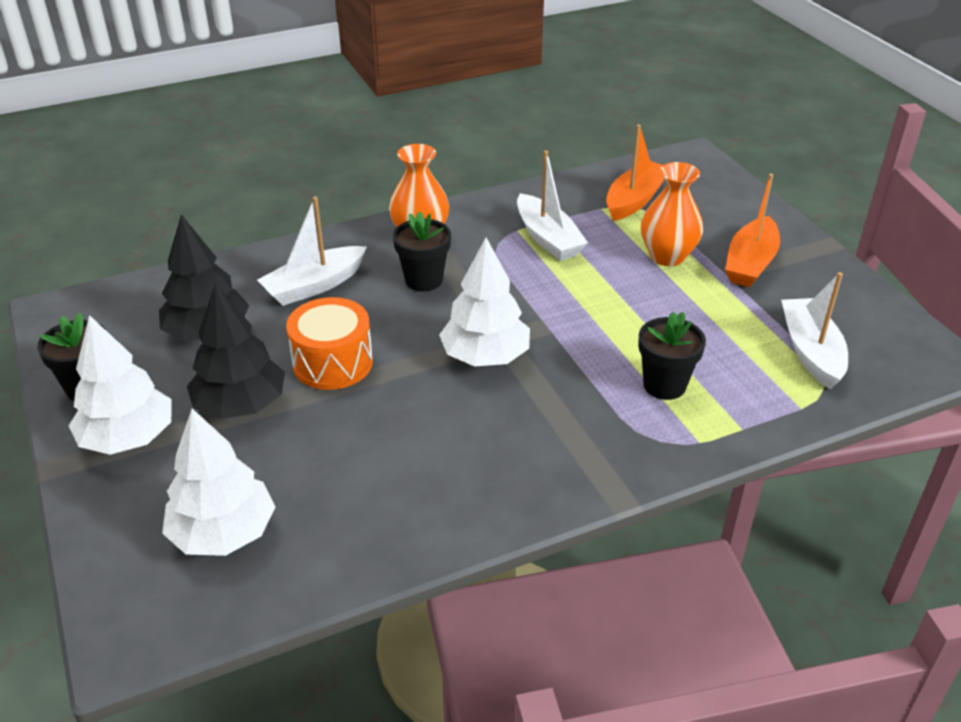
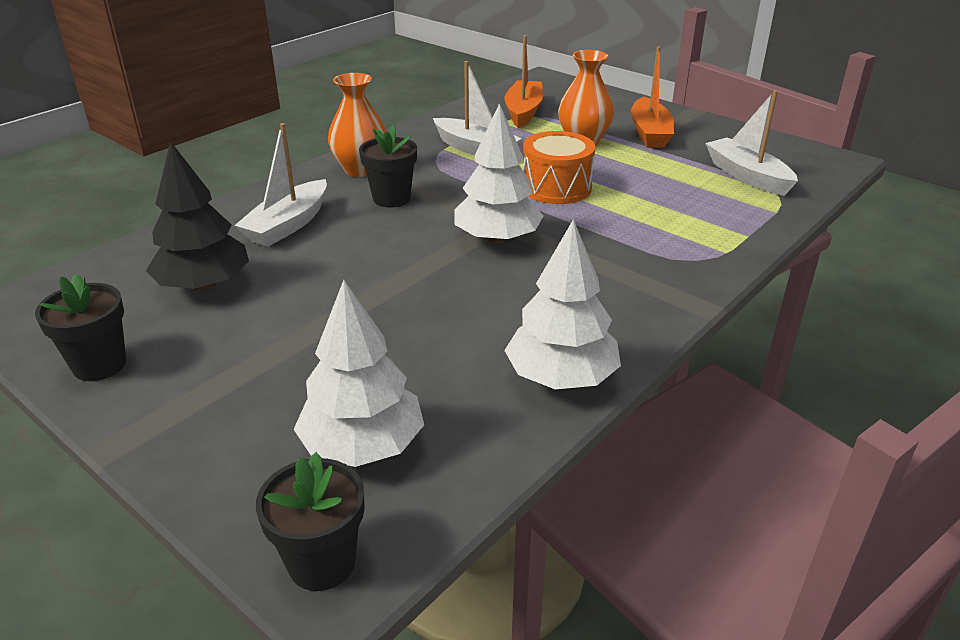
camera: 25 degrees left, 5 degrees down
white tree [69,315,171,455] -> white tree moved to [504,219,621,389]
black tree [187,283,285,419] -> none
orange drum [286,297,373,390] -> orange drum moved to [523,131,595,204]
black flower pot [638,312,706,400] -> black flower pot moved to [256,452,365,591]

